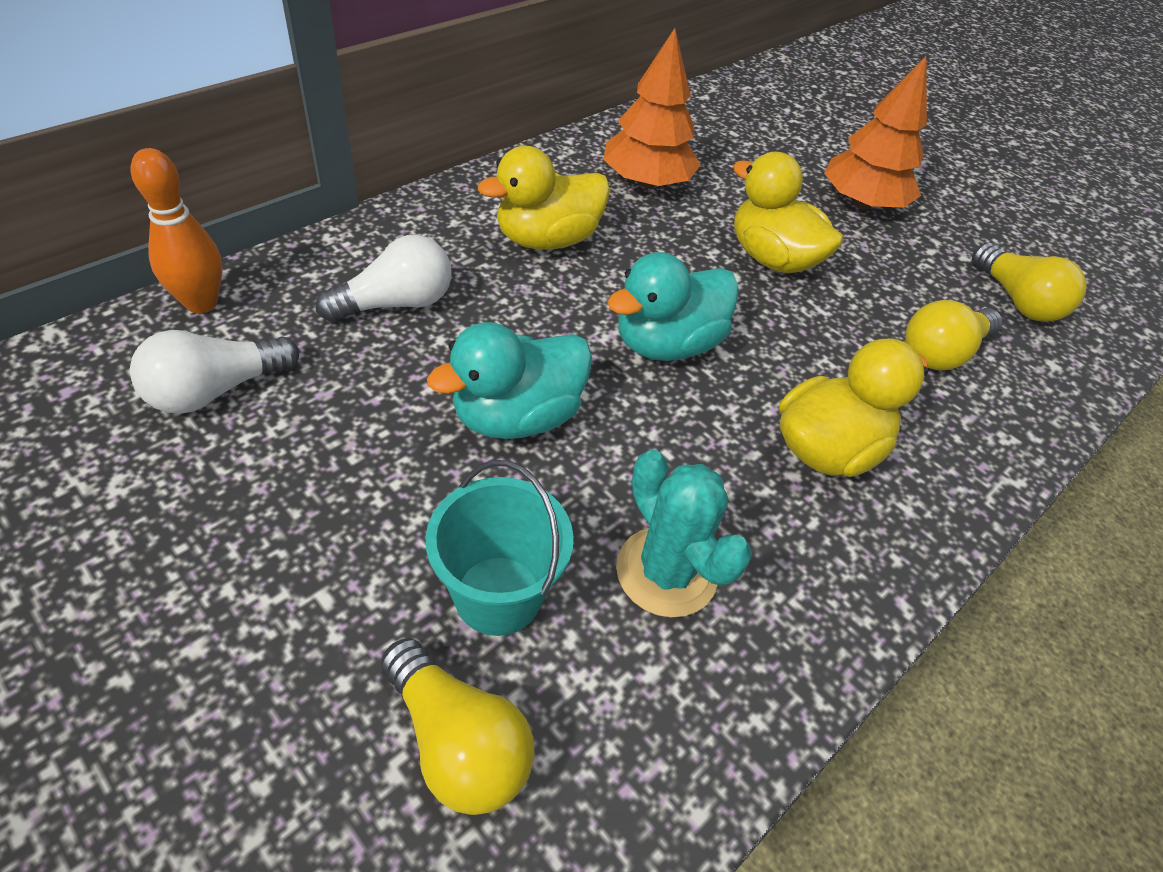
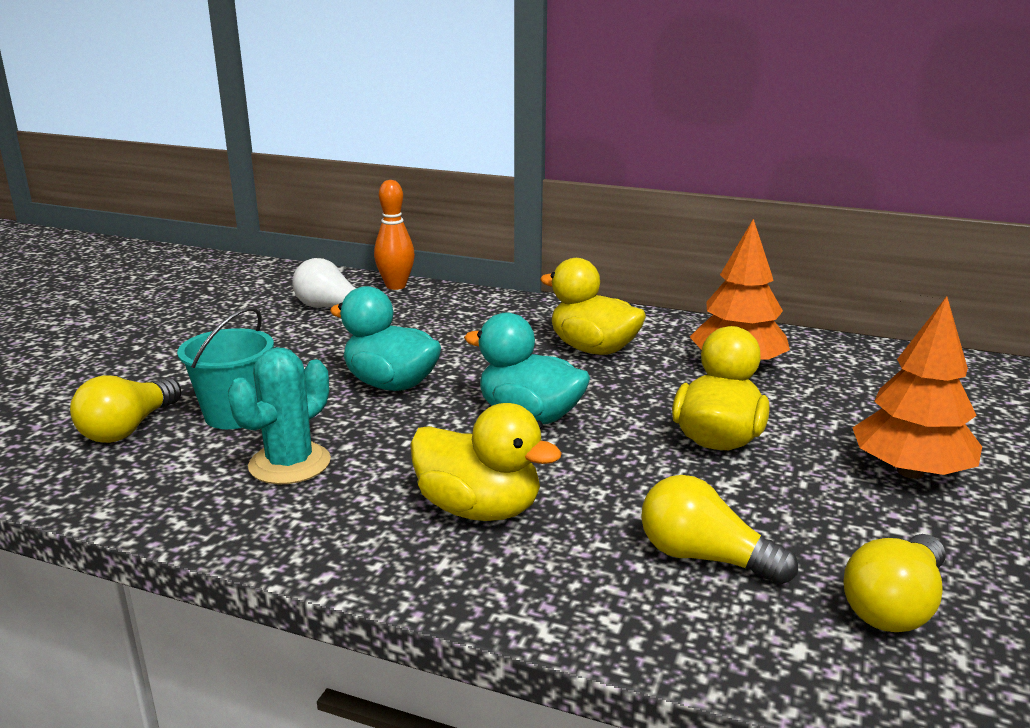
camera: 70 degrees right, 25 degrees down
white light bulb [316,235,451,322] -> none

